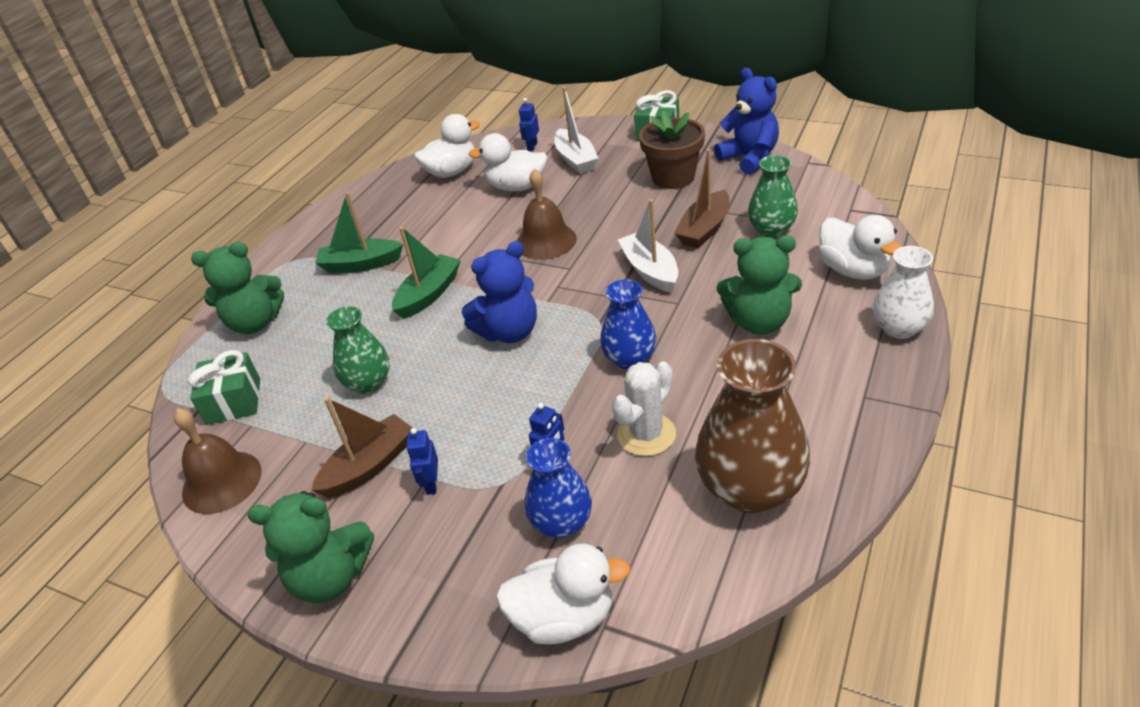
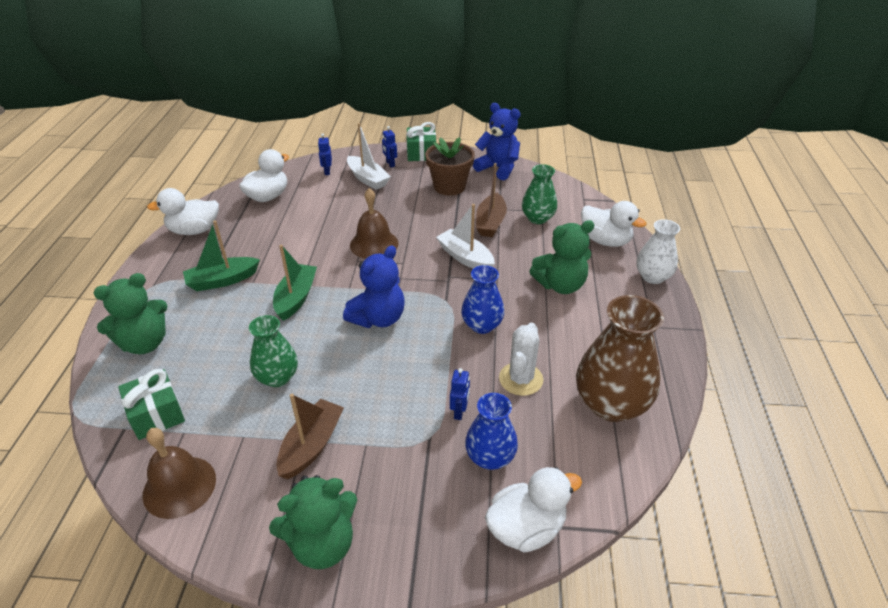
camera: 25 degrees left, 0 degrees up
blue robot [406,428,438,495] -> blue robot moved to [382,126,397,168]
white duck [468,133,548,191] -> white duck moved to [147,188,219,235]

